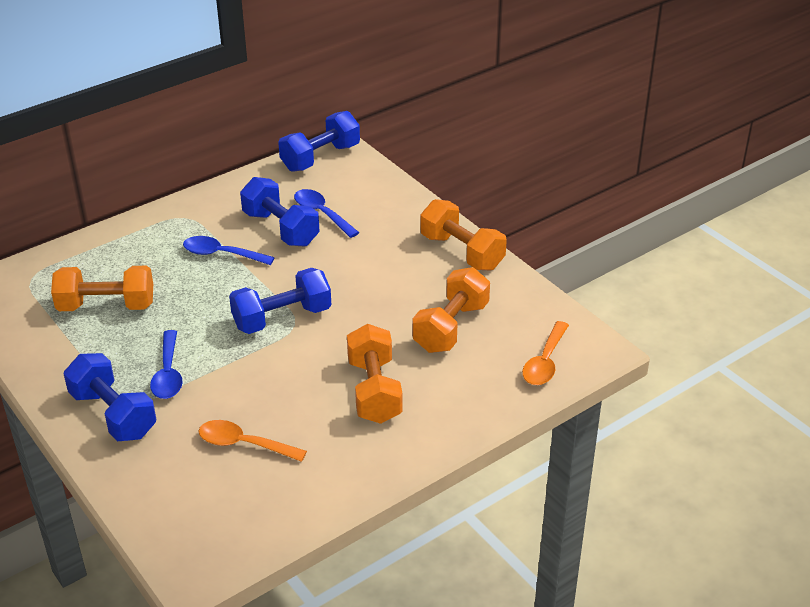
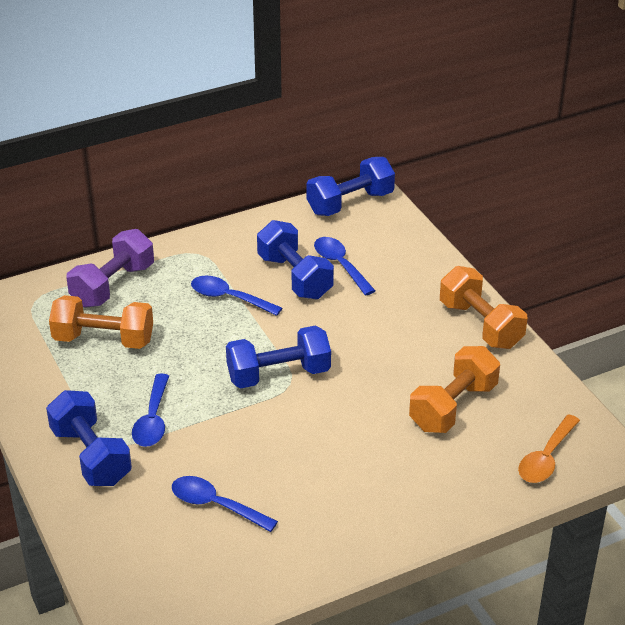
camera: 10 degrees right, 0 degrees up
orange spoon [198,420,307,462] -> blue spoon [172,476,278,532]
orange dumbbell [347,324,403,424] -> none
none -> purple dumbbell [66,229,154,307]

